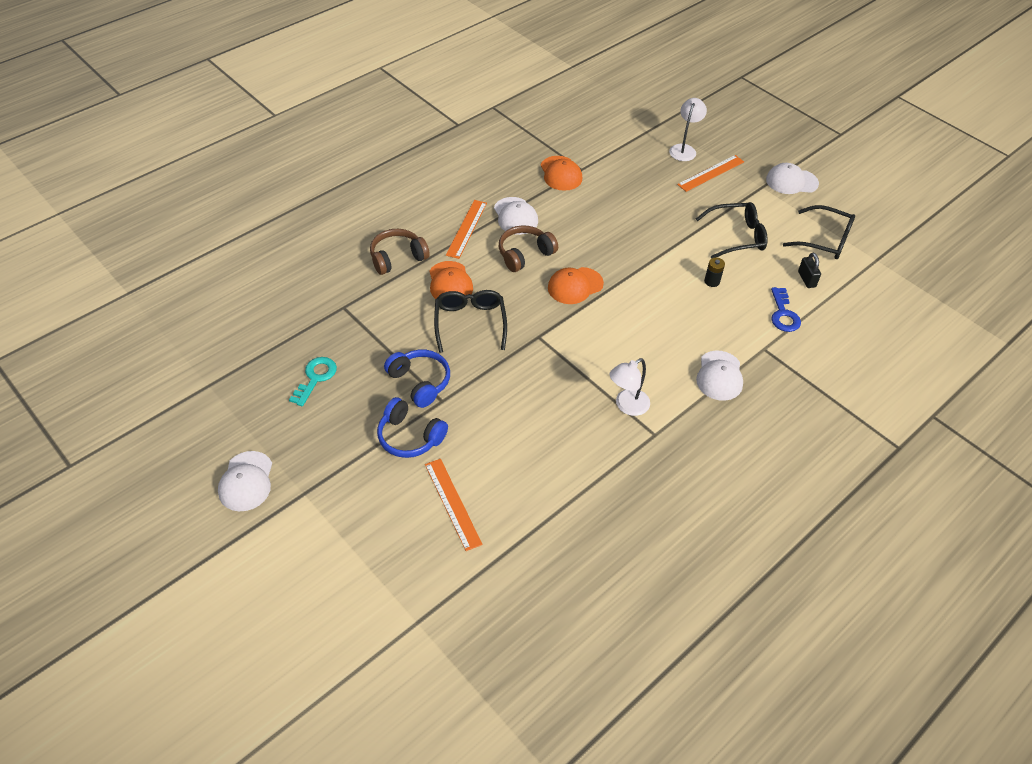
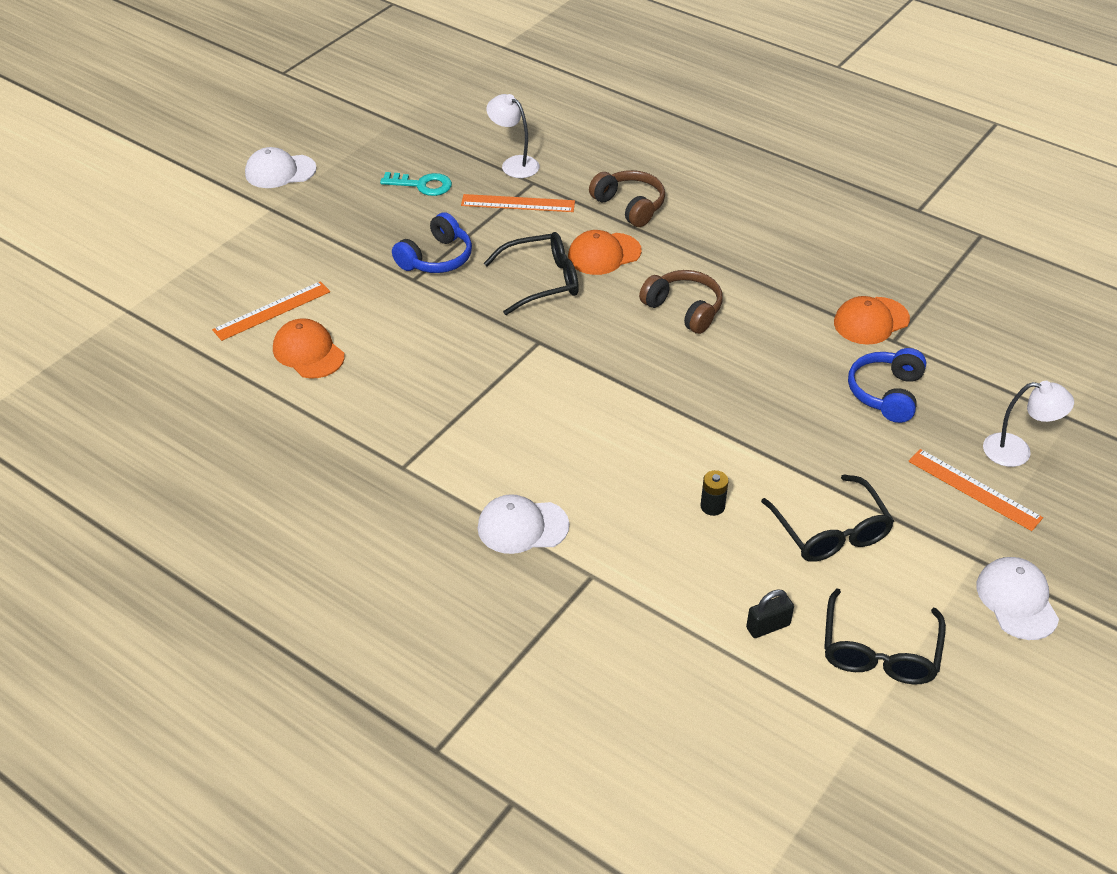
camera: 80 degrees right, 5 degrees down
blue headphones [377,397,448,458] -> blue headphones moved to [848,348,926,423]
orange ruler [446,200,487,259] -> orange ruler moved to [461,194,575,212]
white cap [494,197,538,235] -> none
orange cap [548,267,604,304] -> orange cap moved to [273,318,345,378]
white lamp [609,358,650,416] -> white lamp moved to [486,94,540,178]
blue key [771,287,801,332] -> none

